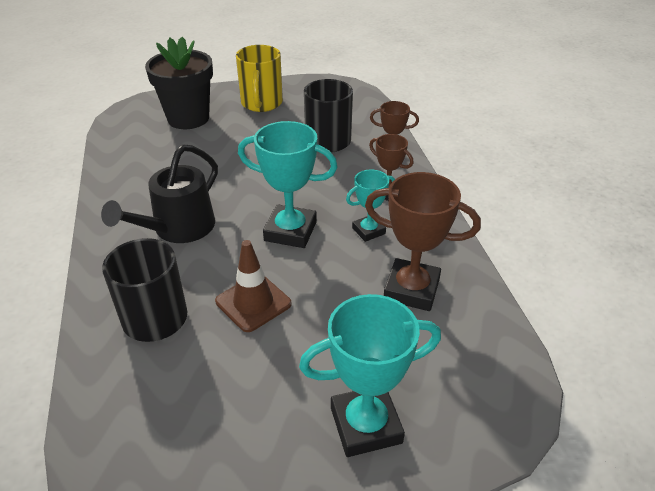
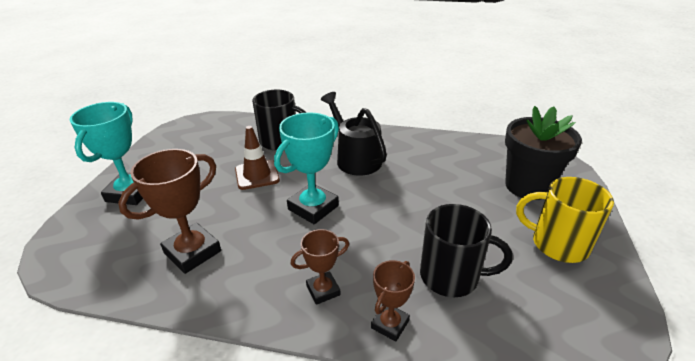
camera: 115 degrees right, 5 degrees down
turquoise trophy [346,170,395,242] -> none

